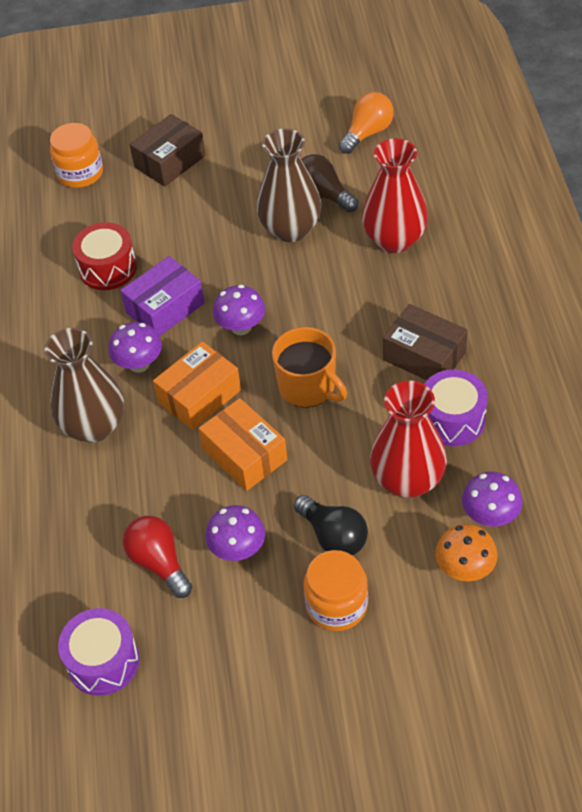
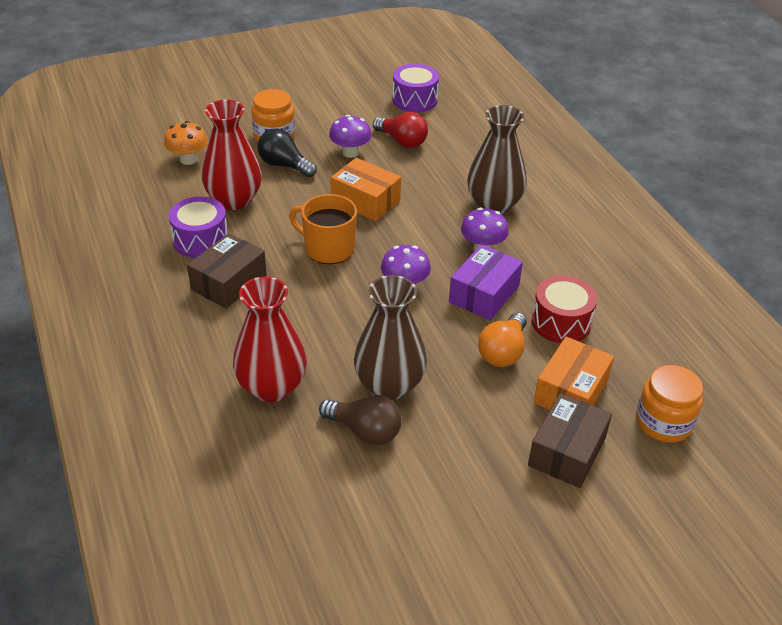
camera: 160 degrees right, 10 degrees down
orange box [153,341,241,430] -> orange box moved to [534,337,614,410]
orange light bulb [338,92,394,154] -> orange light bulb moved to [478,313,527,367]
brown box [383,304,468,380] -> brown box turned 75 degrees counterclockwise [187,233,267,308]
purple mushroom [462,472,522,527] -> none

